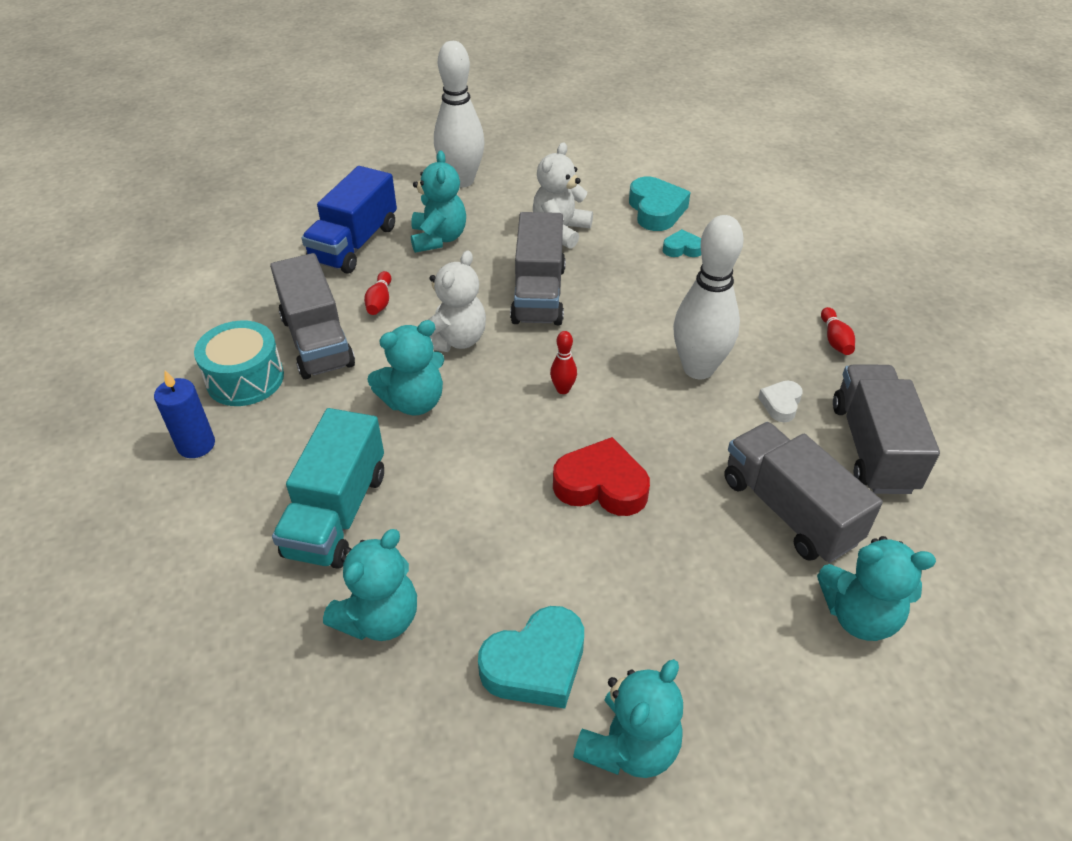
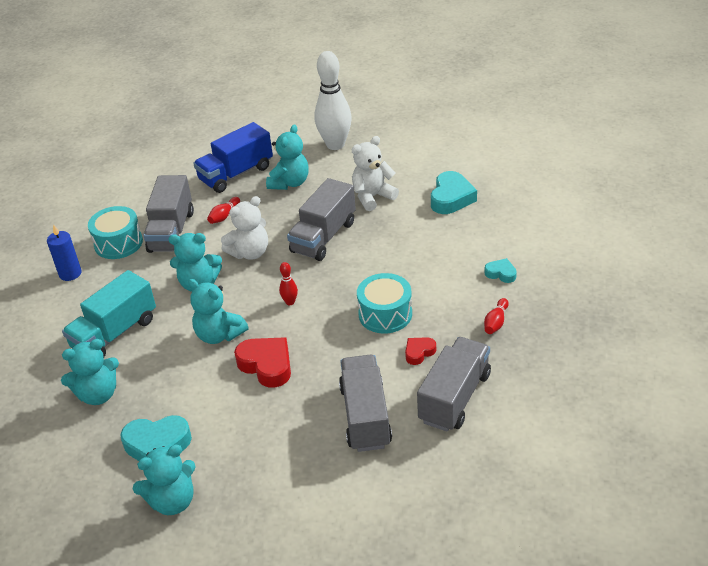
camera: 30 degrees right, 5 degrees down
turquoise heart [663,229,701,257] -> turquoise heart moved to [484,258,517,283]
white bowling pin [673,215,744,379] -> turquoise drum [357,273,412,334]
white heart [758,381,803,422] -> red heart [405,337,436,365]
turquoise teddy bear [817,536,936,641] -> turquoise teddy bear moved to [188,279,249,344]

